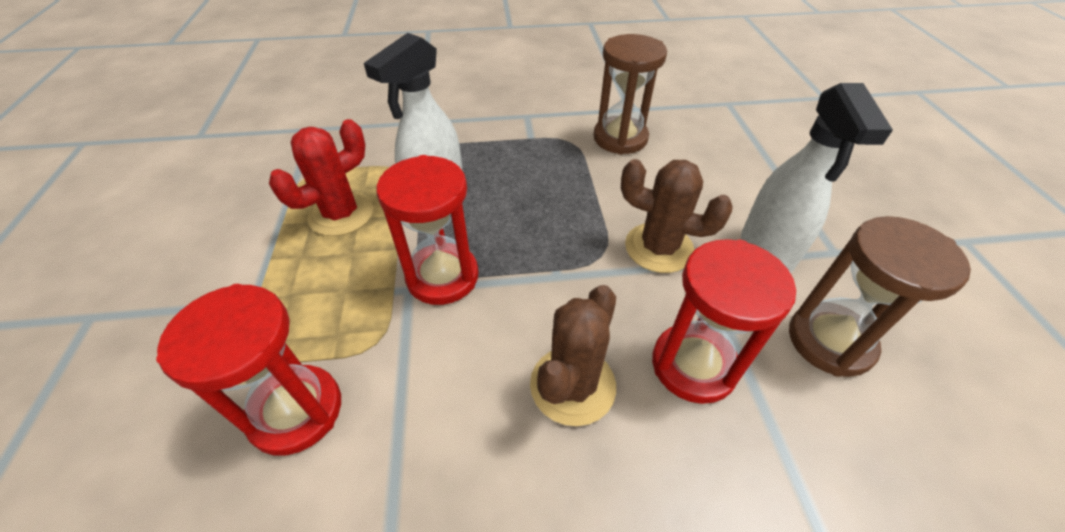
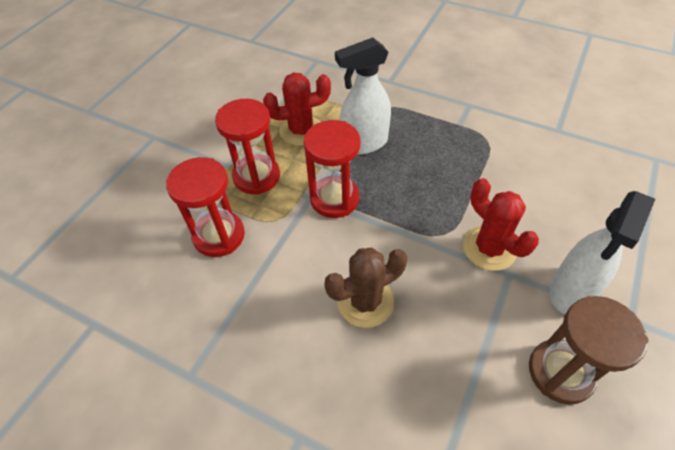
camera: 35 degrees right, 5 degrees up
brown hourglass [593,34,667,155] -> none
brown cactus [621,159,733,273] -> red cactus [463,178,539,271]
red hourglass [652,239,796,404] -> red hourglass moved to [215,99,280,195]

